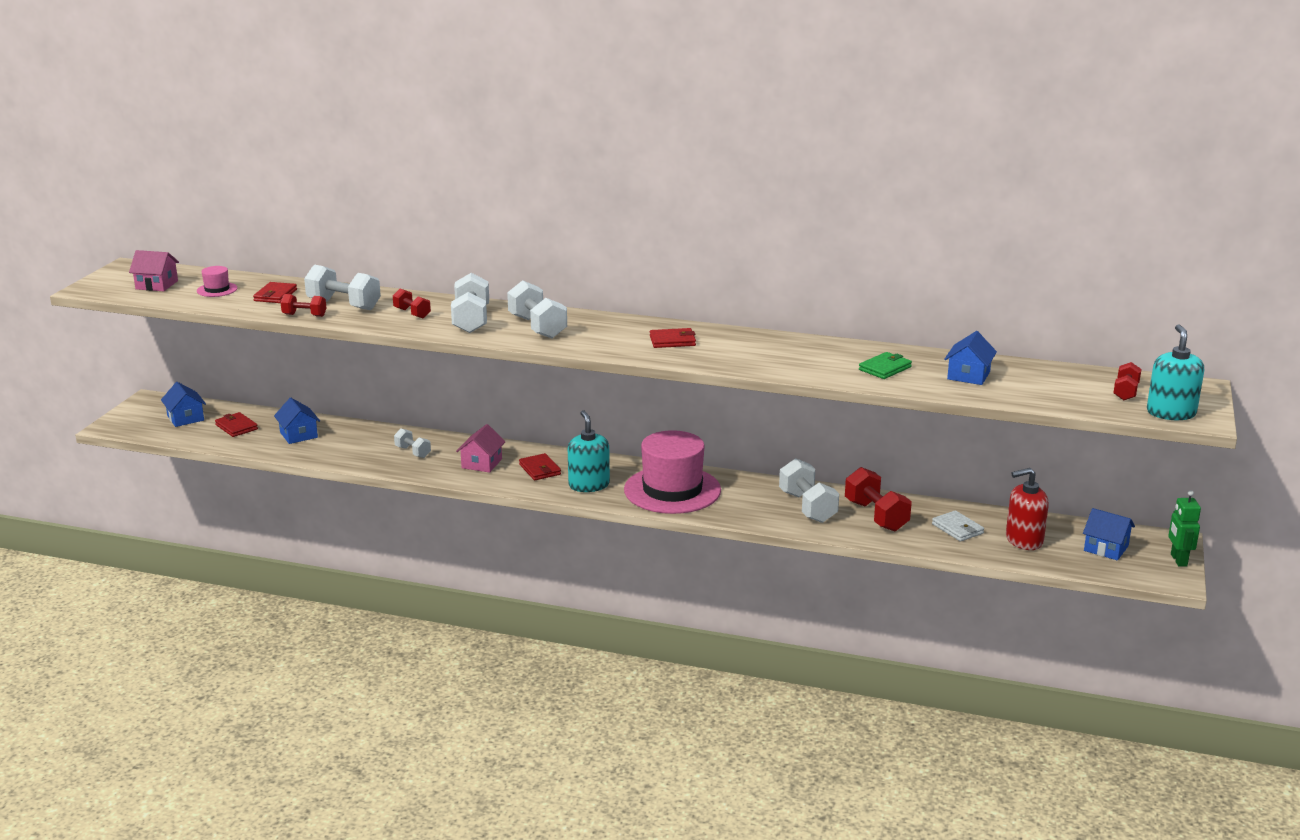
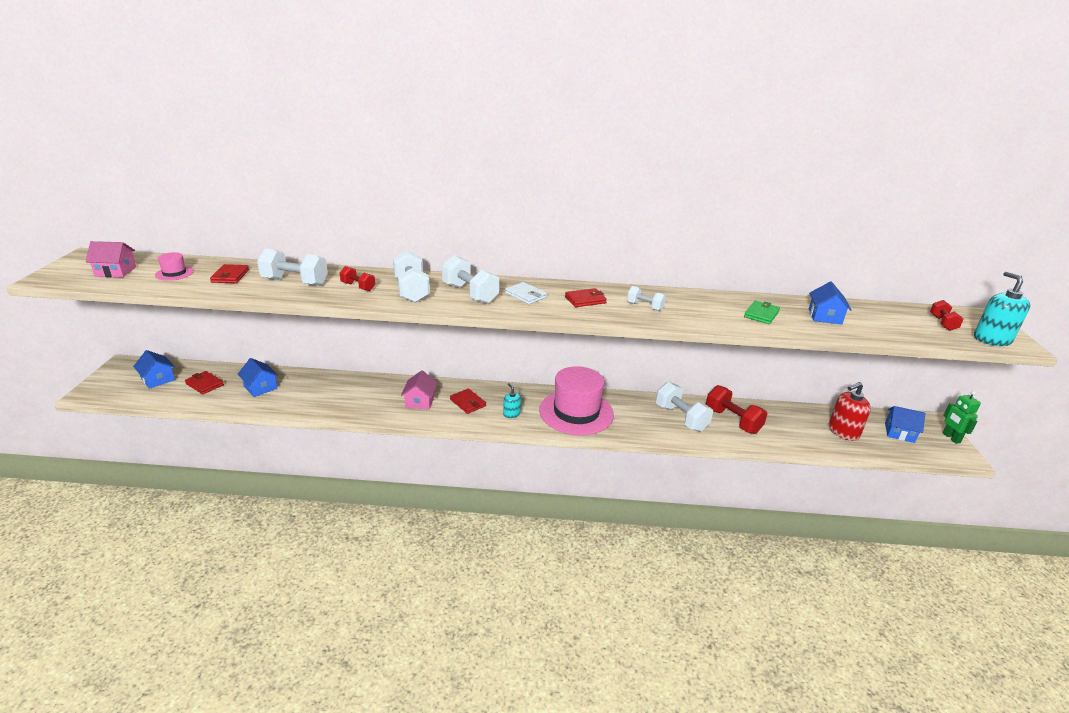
camera: 15 degrees left, 5 degrees up
red dumbbell [281,294,326,317] -> none
white dumbbell [394,428,431,458] -> white dumbbell moved to [627,286,666,311]
turquoise soap dispenser [568,410,610,492] -> turquoise soap dispenser [503,383,521,418], size x0.55
white wallet [932,510,984,542] -> white wallet moved to [505,282,547,304]

